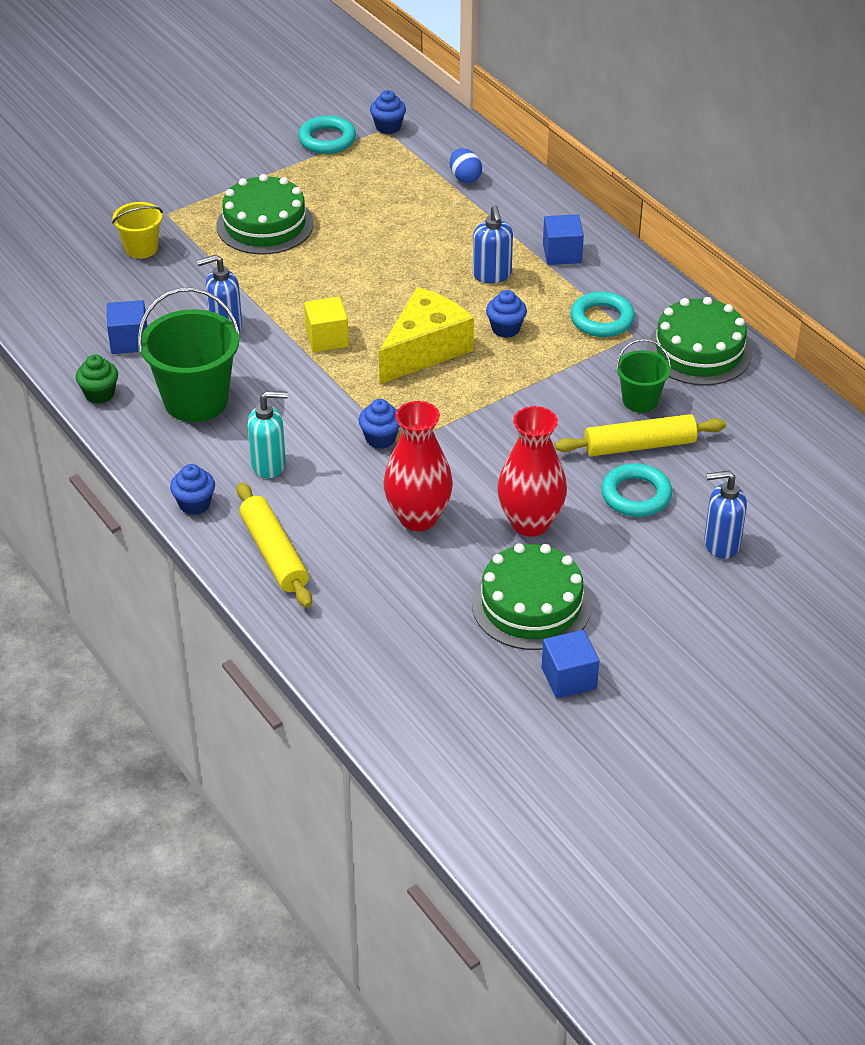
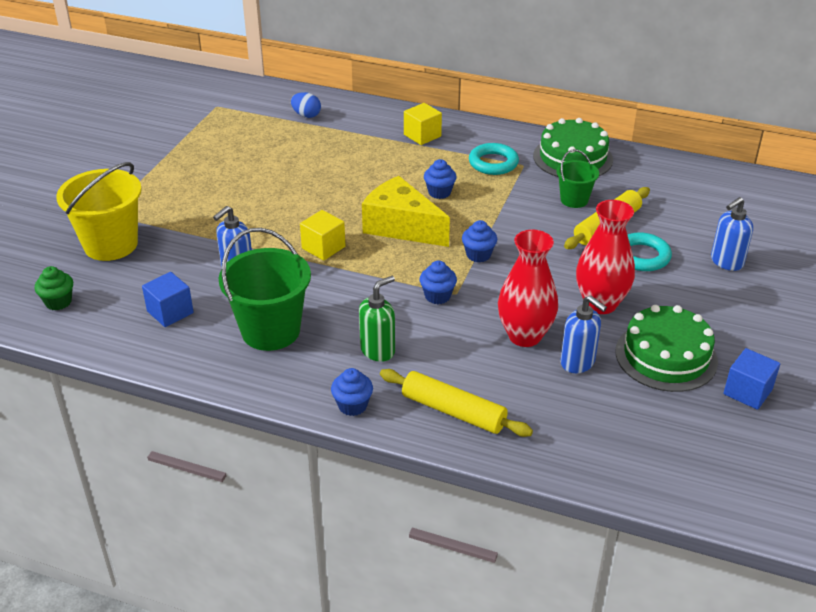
camera: 35 degrees left, 5 degrees down
green cupcake [76,355,118,404] -> green cupcake moved to [35,266,73,310]
yellow bucket [112,202,163,259] -> yellow bucket [56,162,142,261], size x1.81
green cake [216,174,314,255] -> none
turquoise soap dispenser [247,391,288,478] -> green soap dispenser [359,276,395,362]
turquoise ring [298,116,356,154] -> none
blue cupcake [370,90,406,134] -> blue cupcake moved to [462,220,497,263]
yellow cheese [379,287,474,384] -> yellow cheese turned 60 degrees counterclockwise [362,176,450,247]
blue soap dispenser [473,205,513,283] -> blue soap dispenser moved to [561,295,607,373]
blue cube [543,214,584,265] -> yellow cube [404,103,442,145]

